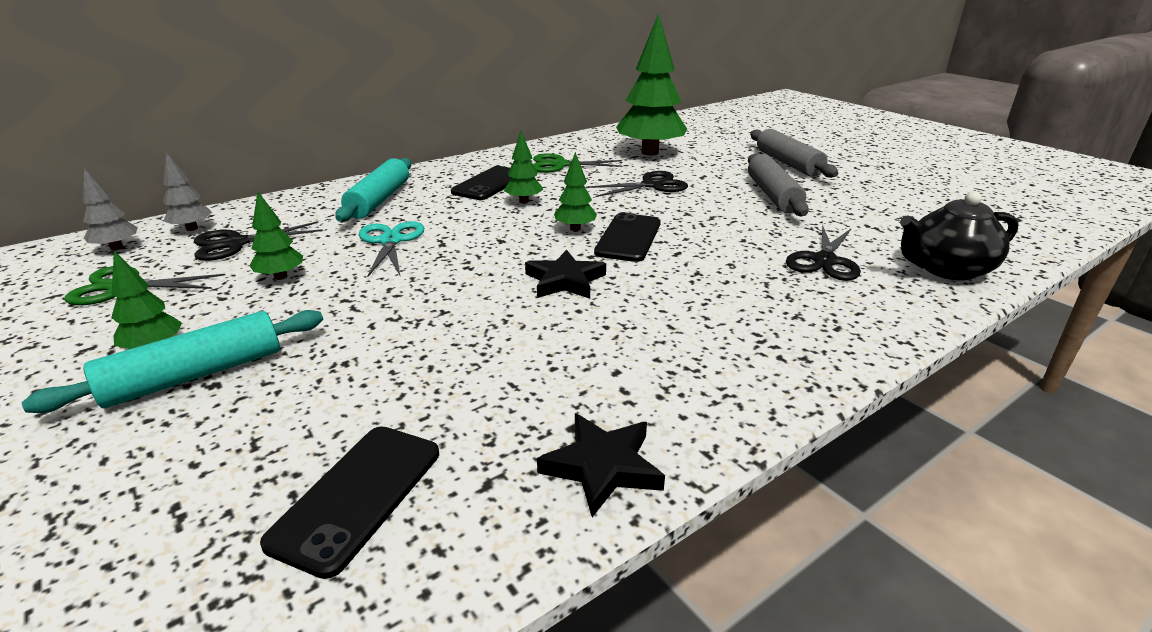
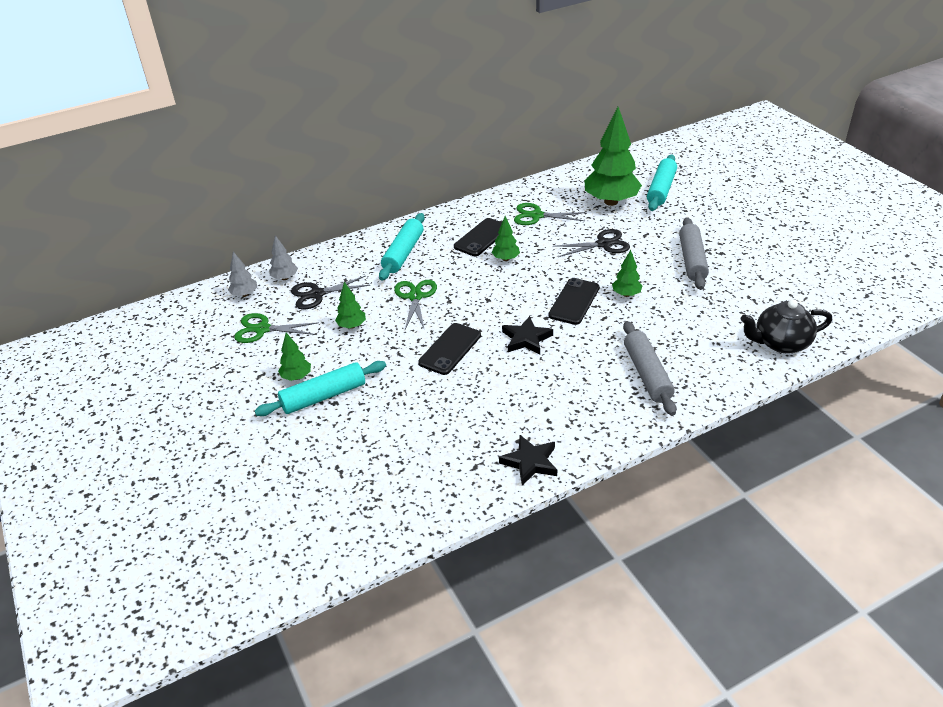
camera: 10 degrees right, 10 degrees up
black phone [260,426,439,579] -> black phone moved to [418,323,481,375]
turquoise scissors [359,221,424,277] -> green scissors [394,280,437,330]
green tree [554,152,597,231] -> green tree moved to [612,250,642,297]
grey rolling pin [750,129,838,178] -> grey rolling pin moved to [623,321,677,416]
black scissors [786,225,861,281] -> none
none -> turquoise rolling pin [647,155,677,211]

